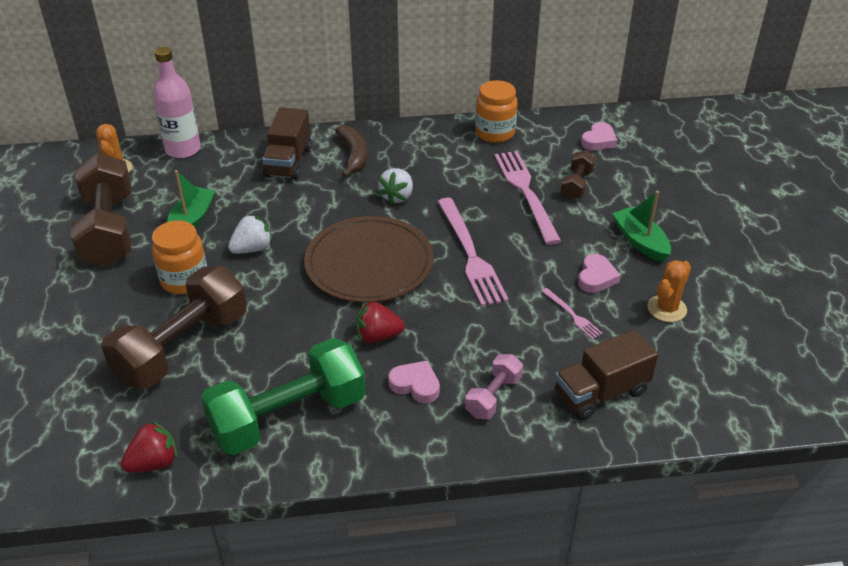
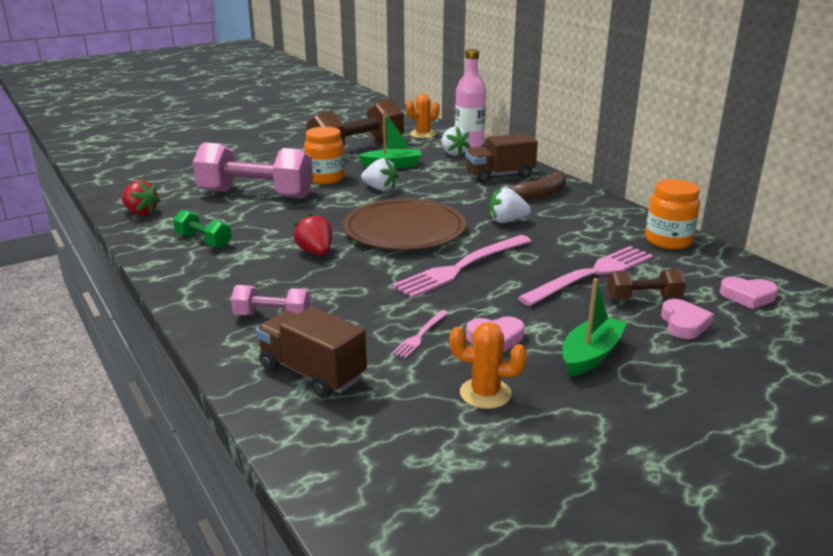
camera: 65 degrees right, 15 degrees down
brown dumbbell [101,266,247,388] -> pink dumbbell [192,142,313,198]
green dumbbell [201,338,365,455] -> green dumbbell [173,209,232,248], size x0.49
pink heart [388,361,440,403] -> pink heart moved to [661,299,714,339]
none -> white strawberry [441,127,470,156]

